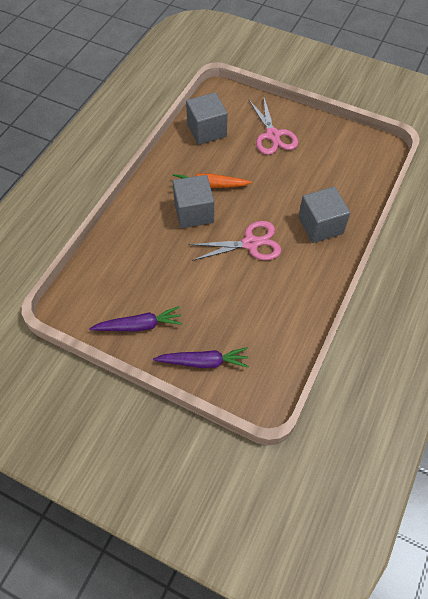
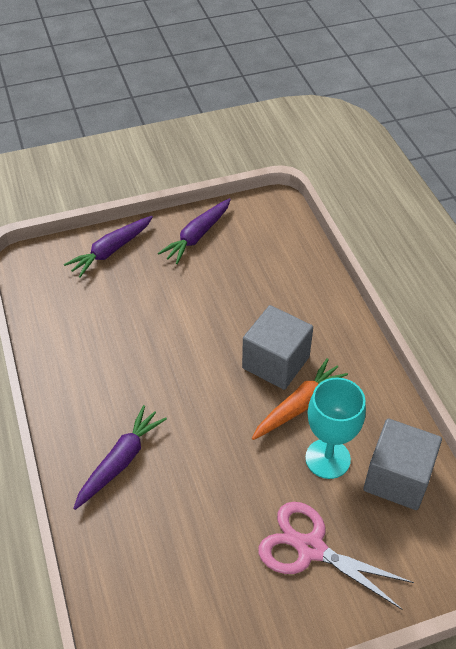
camera: 135 degrees right, 10 degrees down
pink scissors [189,221,281,261] -> none
grey cube [298,187,350,243] -> purple carrot [73,405,167,510]
none -> turquoise goblet [305,378,366,479]

